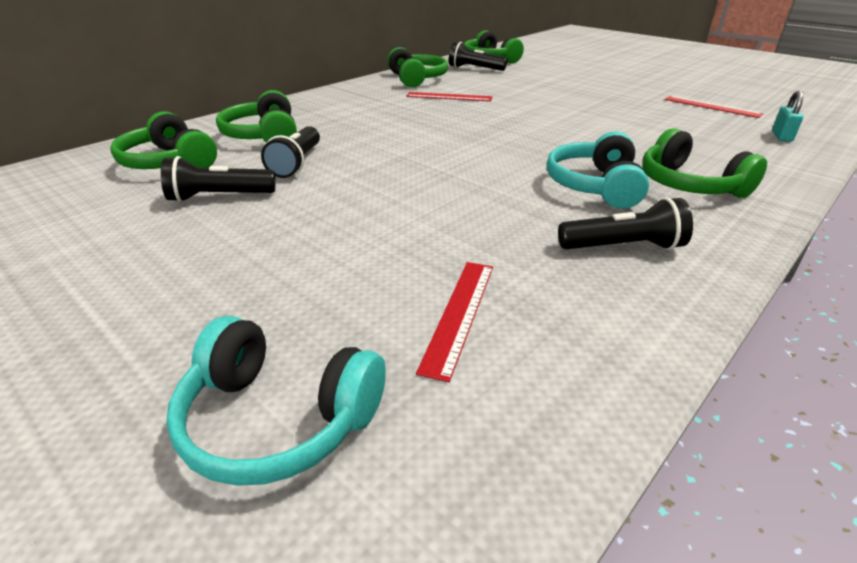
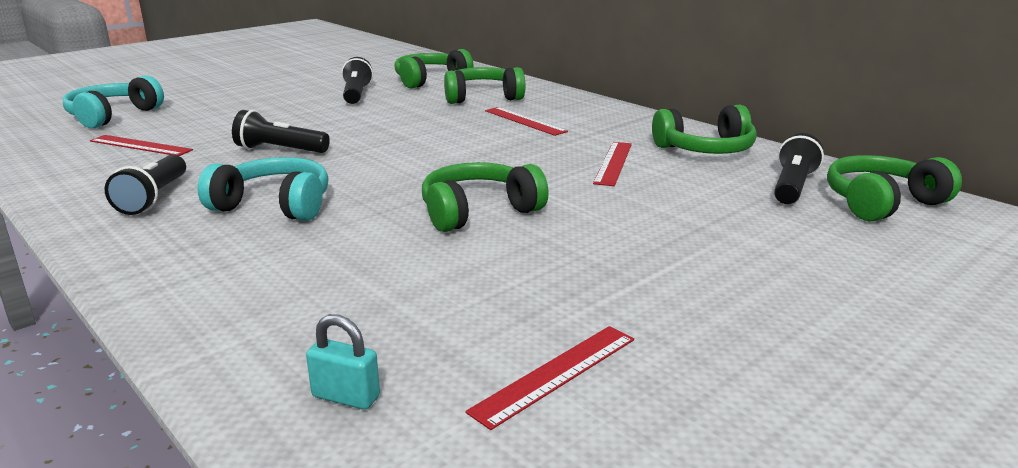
camera: 95 degrees right, 10 degrees down
black flashlight [261,126,320,178] -> black flashlight moved to [232,110,330,153]
green headphones [642,128,767,198] -> green headphones moved to [422,162,549,232]
none -> red ruler [485,107,568,136]

